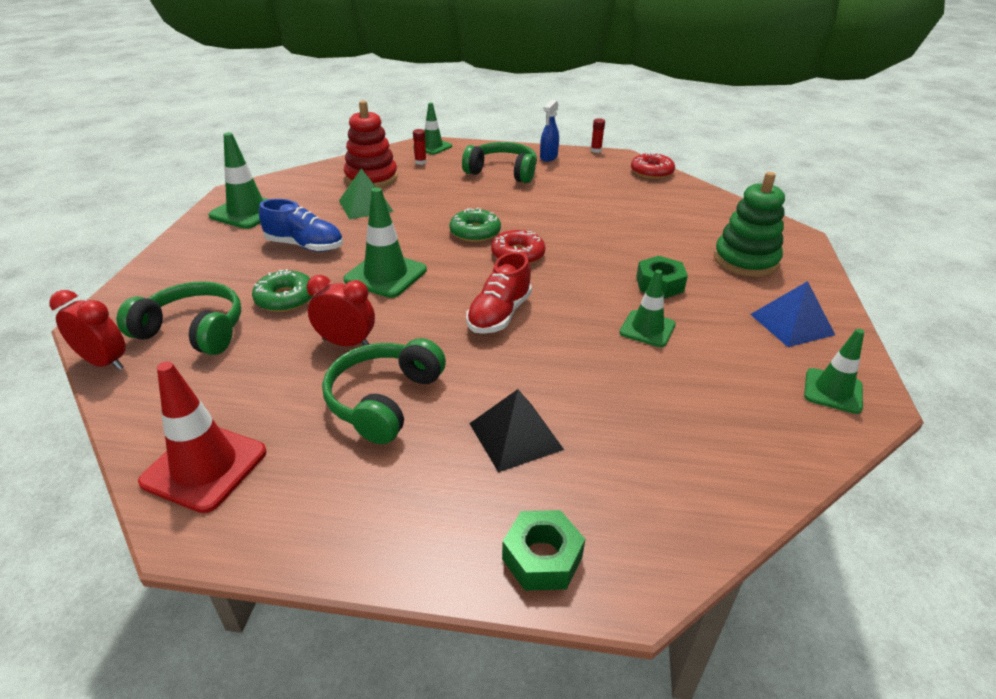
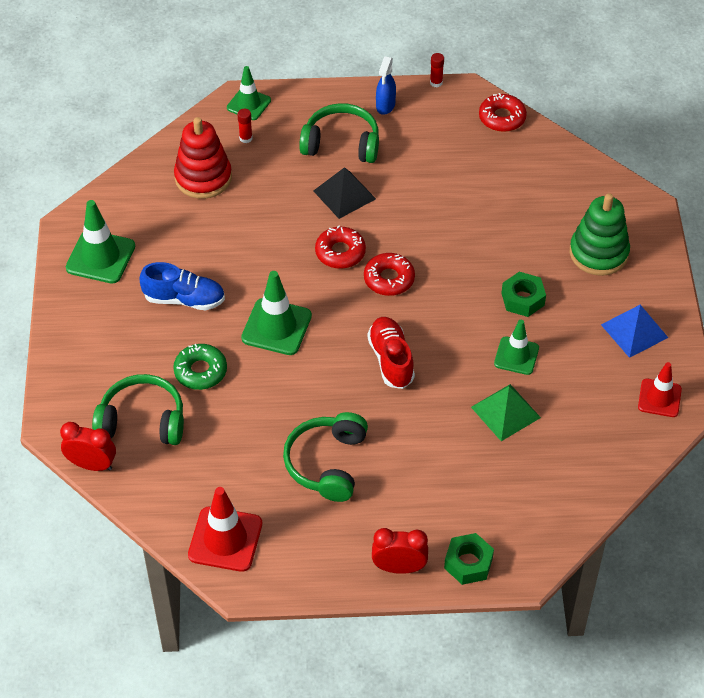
camera: 10 degrees left, 15 degrees up
red clock [307,275,375,346] -> red clock moved to [372,528,428,574]
green pyramid [339,168,394,220] -> green pyramid moved to [471,384,541,441]
green donut [449,208,501,242] -> red donut [315,225,366,269]
red shoe [466,252,532,334] -> red shoe turned 150 degrees clockwise [367,317,415,389]
black pyramid [469,389,564,472] -> black pyramid moved to [314,167,376,219]
green traffic cone [804,329,864,414] -> red traffic cone [638,362,682,417]

